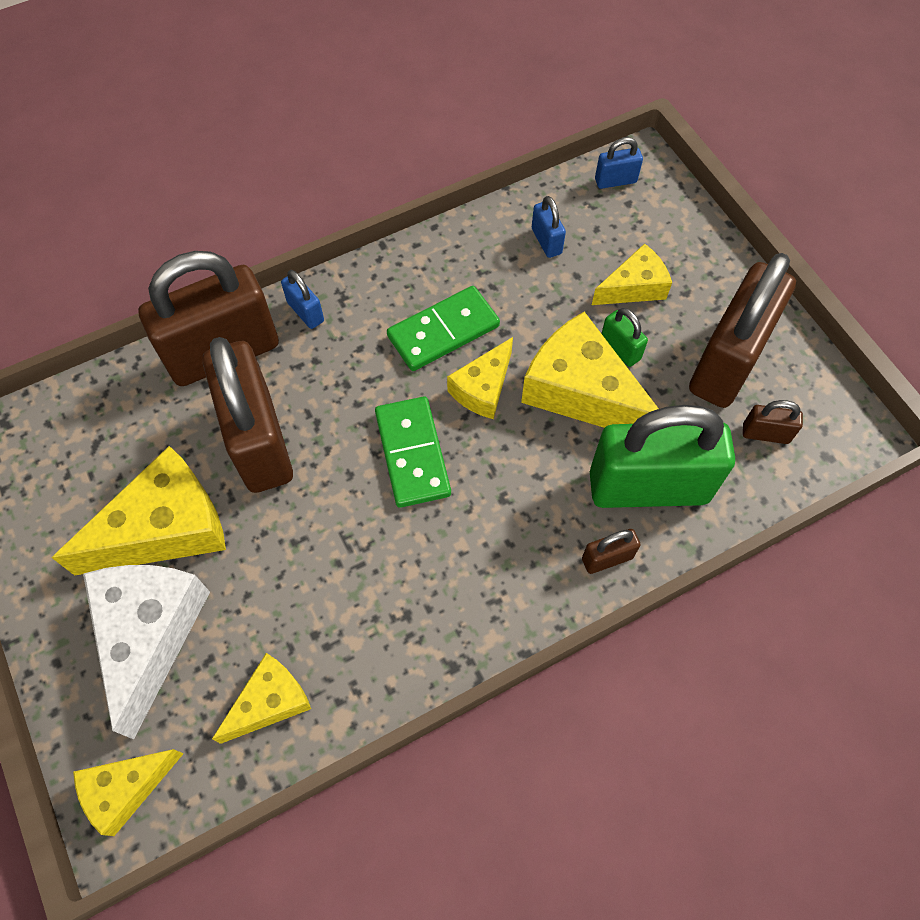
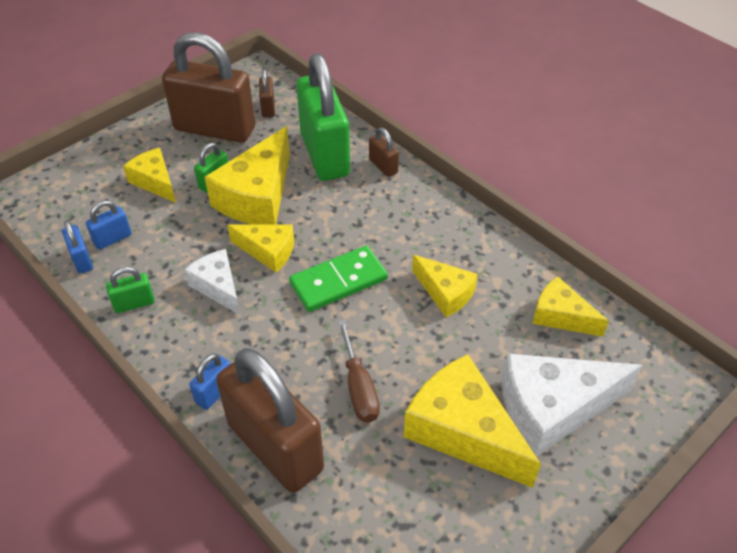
camera: 105 degrees left, 15 degrees down
yellow cheese [73,749,184,836] -> yellow cheese moved to [412,255,478,317]
brown padlock [202,337,293,493] -> brown screwdriver [338,320,380,422]
green domino [387,286,500,371] -> white cheese [184,249,240,315]
blue padlock [595,137,643,189] -> blue padlock moved to [62,220,93,274]
none -> green padlock [106,267,155,313]

